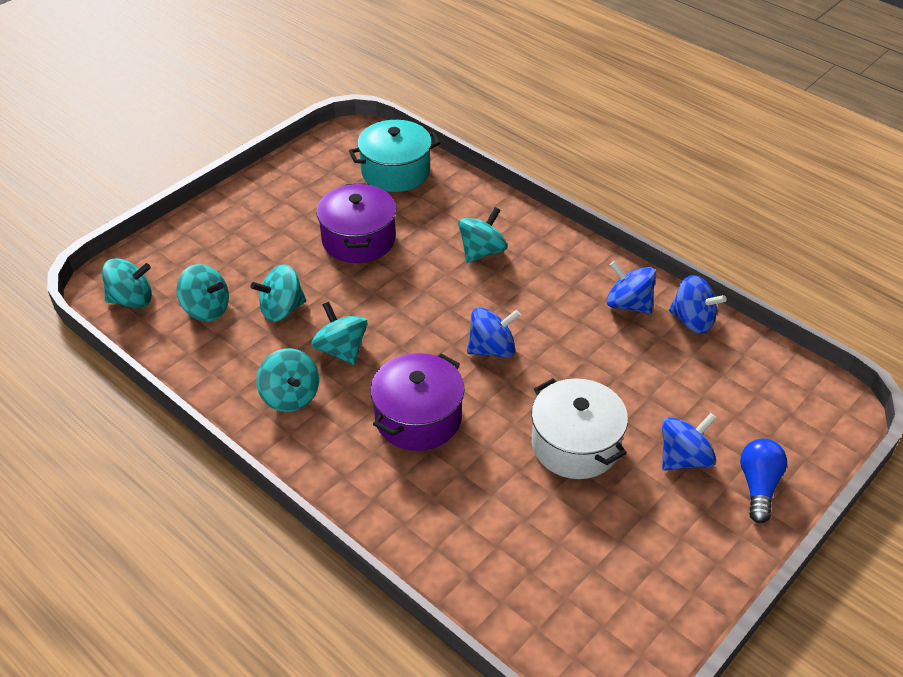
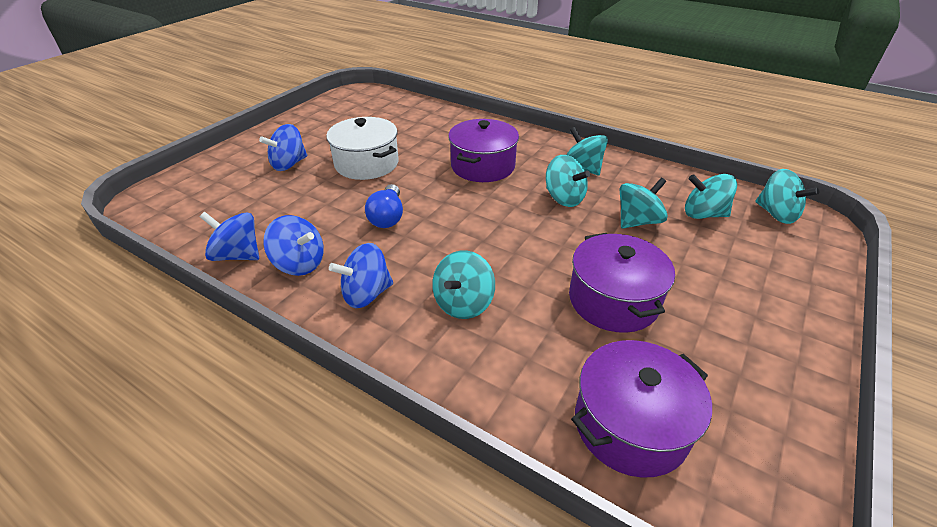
camera: 170 degrees right, 5 degrees down
turquoise spinning top [102,258,152,309] -> turquoise spinning top turned 105 degrees counterclockwise [755,169,820,224]
turquoise pot [349,120,440,192] -> purple pot [571,340,712,478]
blue spinning top [467,307,521,358] -> blue spinning top moved to [329,243,393,308]
blue light bulb [740,439,787,523] -> blue light bulb moved to [365,184,403,228]

